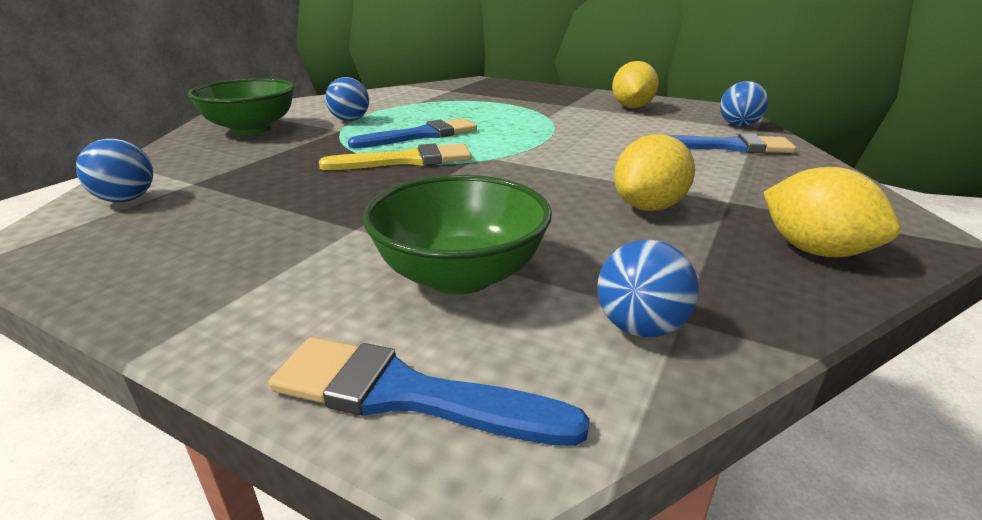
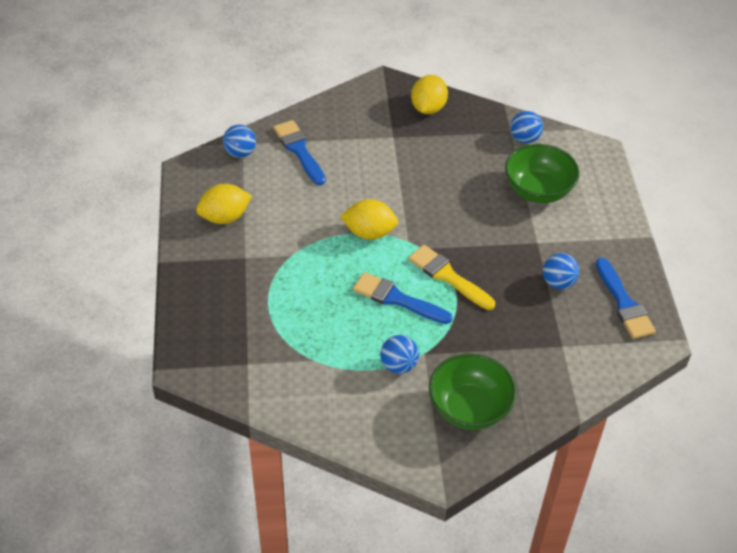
camera: 125 degrees left, 20 degrees up
blue ball [76,139,153,202] -> blue ball moved to [543,253,579,289]
blue brush [268,337,590,446] -> blue brush moved to [595,258,656,339]
yellow lemon [614,134,695,211] -> yellow lemon moved to [340,199,398,240]

